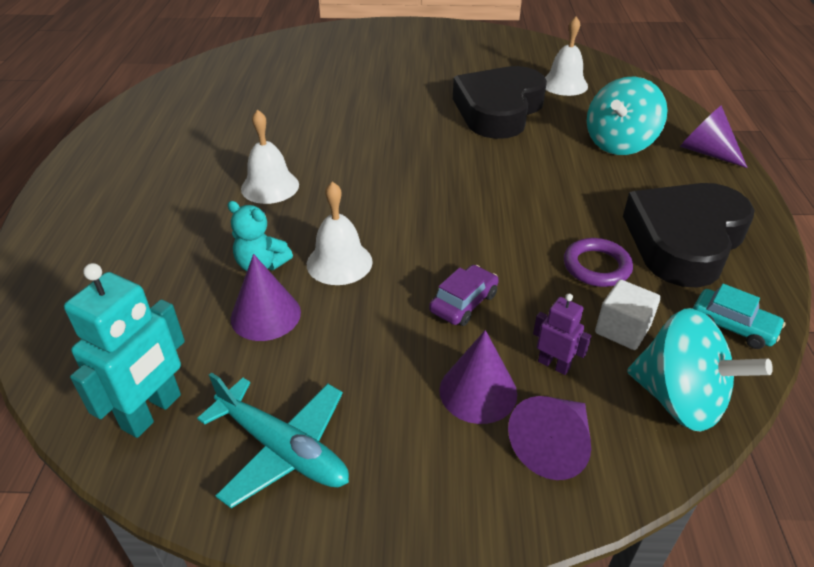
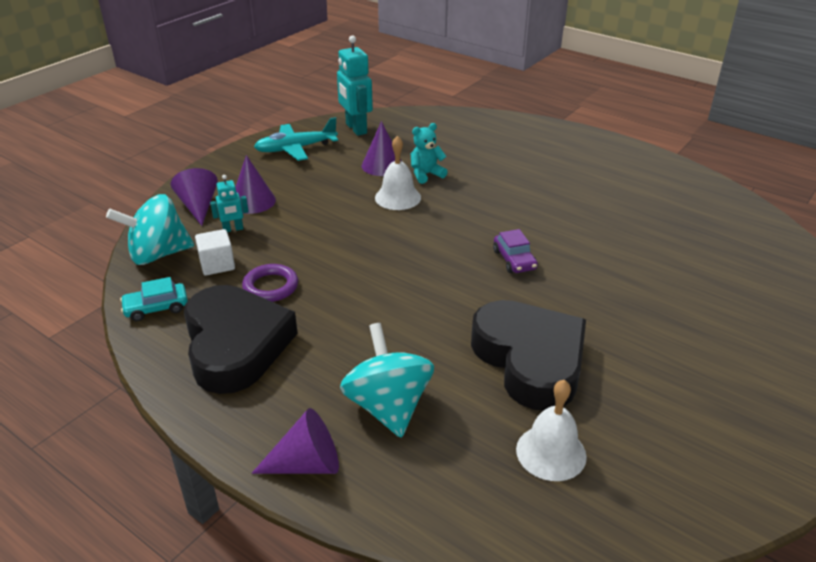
camera: 125 degrees right, 5 degrees down
white bell [241,109,299,204] -> none
purple car [429,265,499,326] -> purple car moved to [493,229,538,273]
purple robot [533,294,591,375] -> turquoise robot [210,175,249,232]

